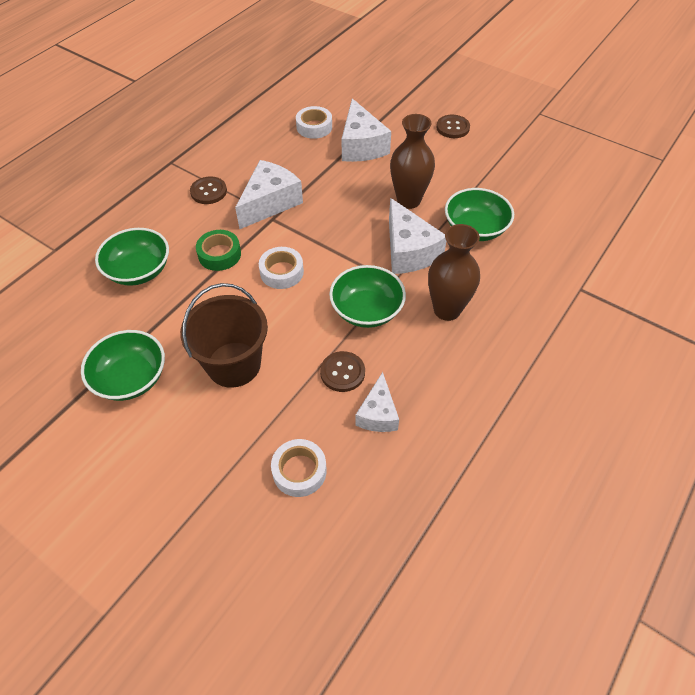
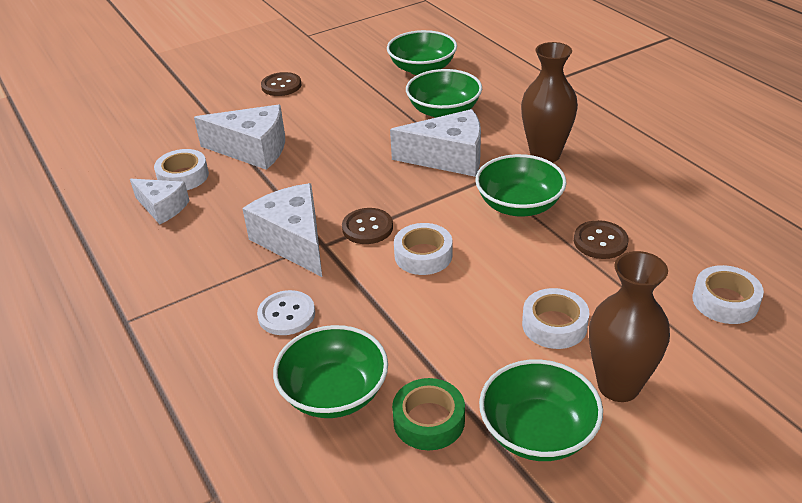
camera: 65 degrees left, 15 degrees down
brown bucket [180,283,268,388] -> white tape [522,288,589,349]
brown button [190,176,227,204] -> brown button moved to [342,208,393,244]
green tape [196,230,241,271] -> green tape moved to [392,378,465,450]
white cheese [355,372,399,432] -> white cheese moved to [130,179,190,224]
brown vase [390,114,435,209] -> brown vase moved to [589,251,670,402]
none -> white button [257,290,315,335]
none -> green bowl [387,30,457,75]

